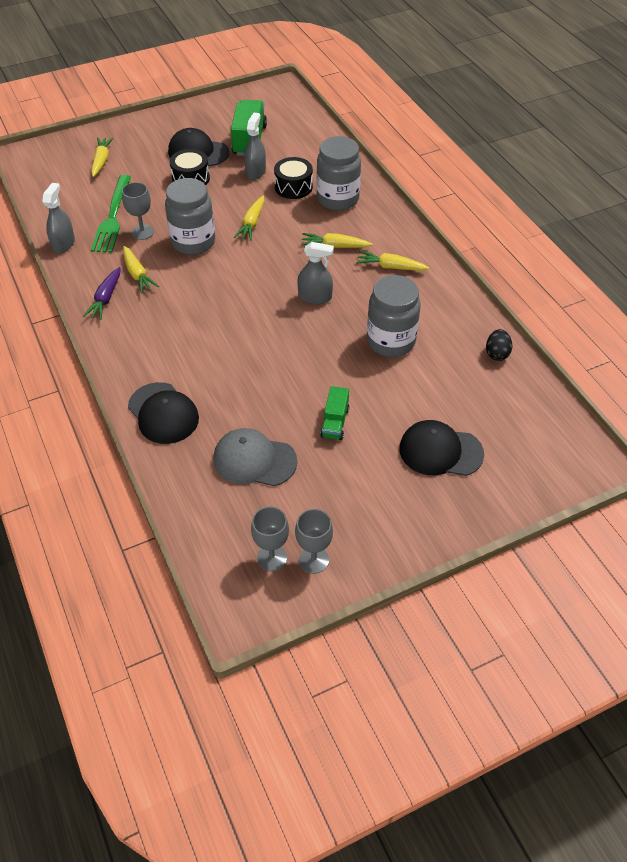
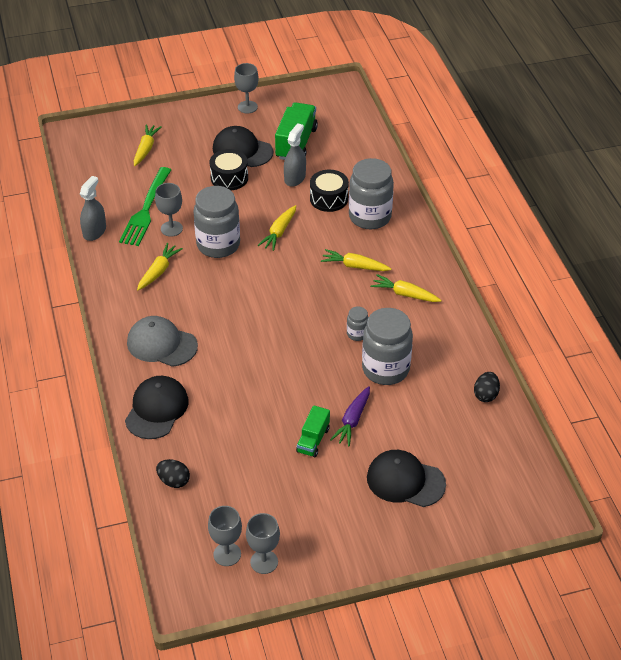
camera: 10 degrees right, 5 degrees down
purple carrot [83,267,120,320] -> purple carrot moved to [330,386,370,446]
yellow carrot [123,246,159,293] -> yellow carrot turned 135 degrees counterclockwise [137,243,183,290]
black cap [128,382,199,444] -> black cap turned 135 degrees counterclockwise [125,376,189,439]
grey cap [213,428,297,486] -> grey cap moved to [127,316,198,367]
grey spray bottle [297,242,334,304] -> none
none -> black egg [156,459,190,488]
none -> grey goblet [234,63,259,114]
none -> grey jar [347,306,369,341]

